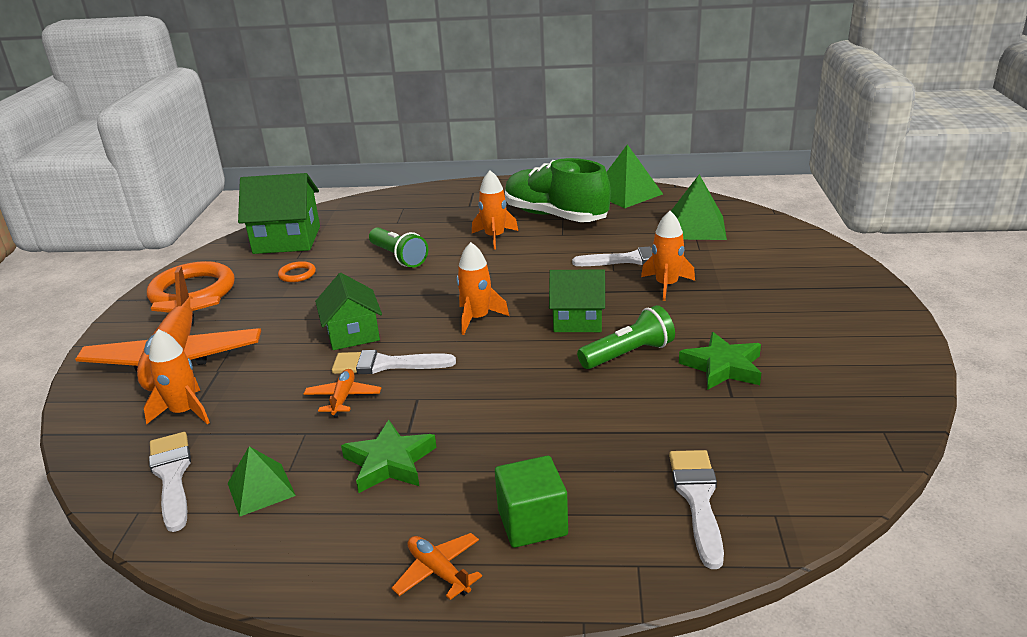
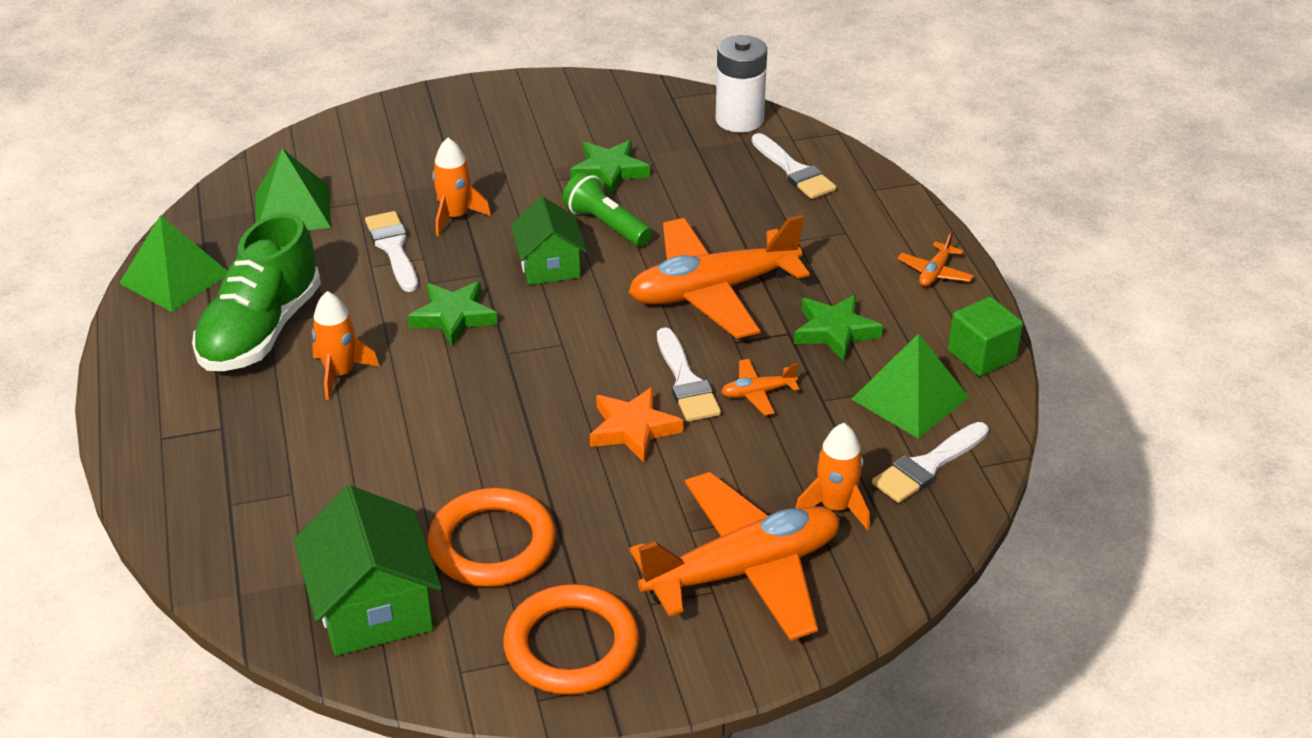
camera: 110 degrees left, 10 degrees up
green pyramid [228,446,296,517] -> green pyramid [852,333,969,439], size x1.58
orange ring [278,261,316,282] -> orange ring [428,488,556,587], size x2.22
green house [315,273,382,350] -> orange star [590,387,683,462]
green flashlight [369,227,428,268] -> none
orange rocket [457,242,509,335] -> none
green cube [495,456,568,548] -> green cube moved to [948,297,1023,376]
white brush [669,450,724,569] -> white brush turned 105 degrees counterclockwise [752,133,836,199]
none -> green star [408,281,498,347]
none -> orange plane [629,215,810,338]
none -> white battery [716,35,767,133]

